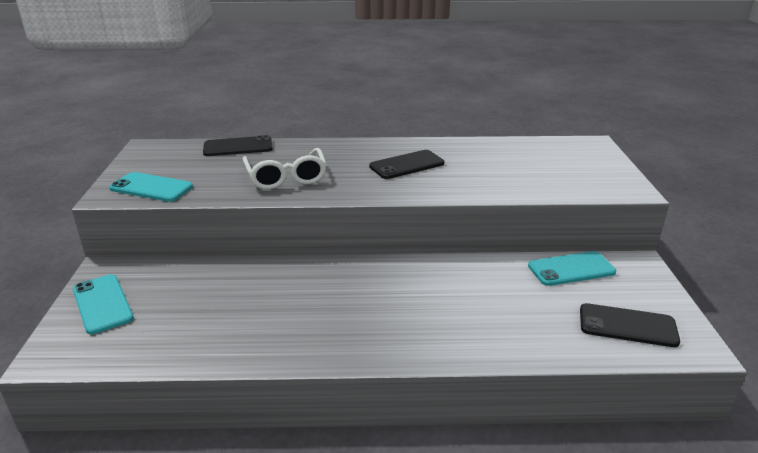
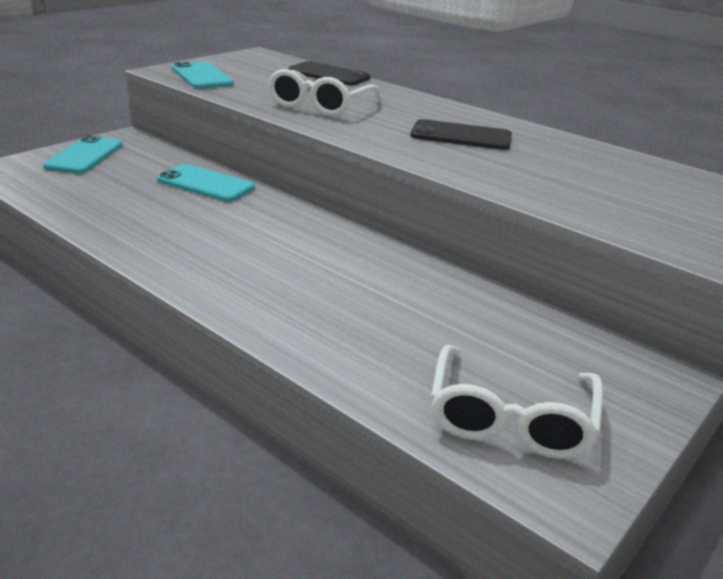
camera: 40 degrees right, 0 degrees up
turquoise phone [528,251,616,286] -> turquoise phone moved to [157,164,255,202]
black phone [580,303,680,347] -> white glasses [431,345,603,459]

